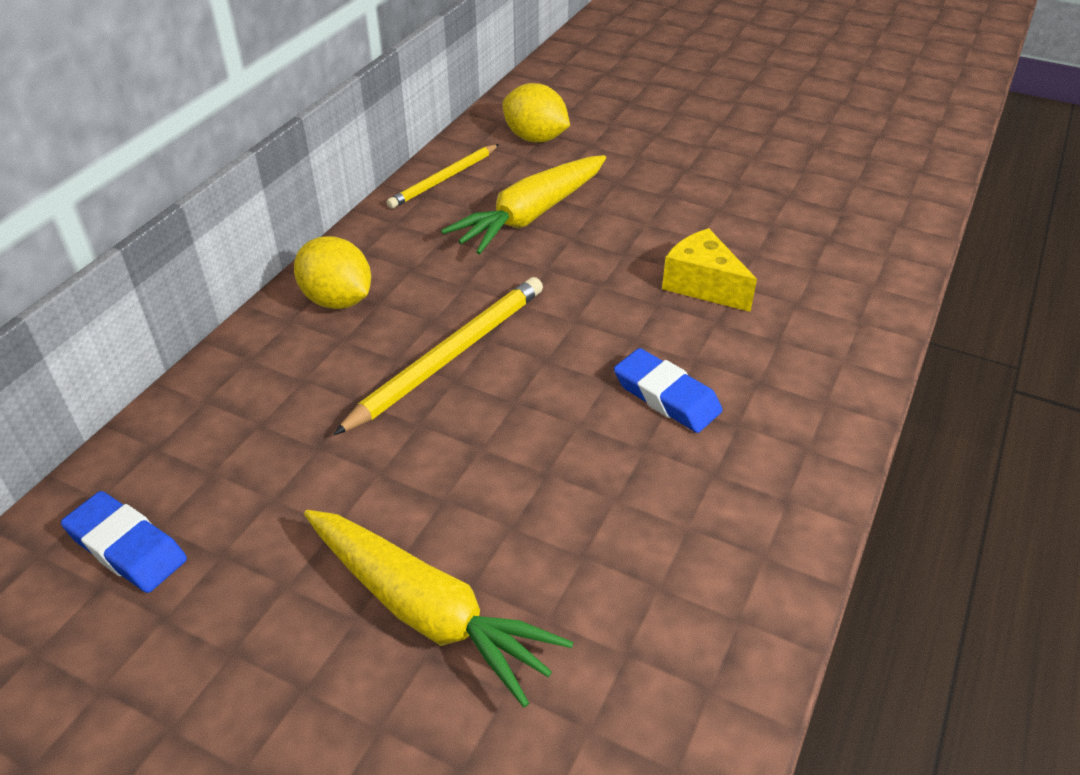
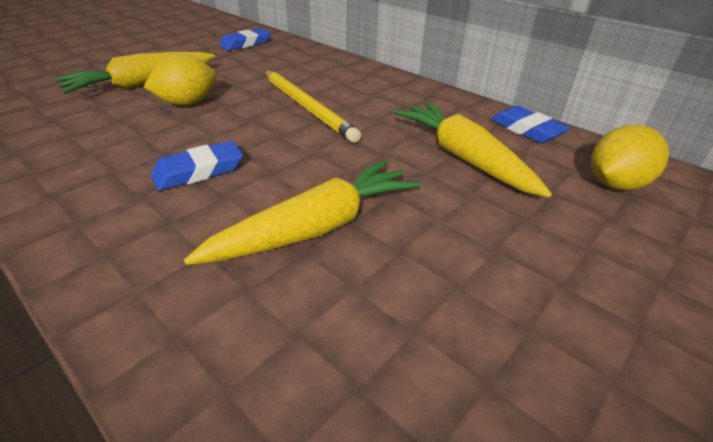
camera: 105 degrees right, 5 degrees down
yellow lemon [294,236,371,309] -> yellow lemon moved to [144,54,216,106]
yellow pencil [386,144,499,209] -> blue eraser [491,106,570,143]
yellow cheese [662,228,757,312] -> yellow carrot [184,159,422,265]

